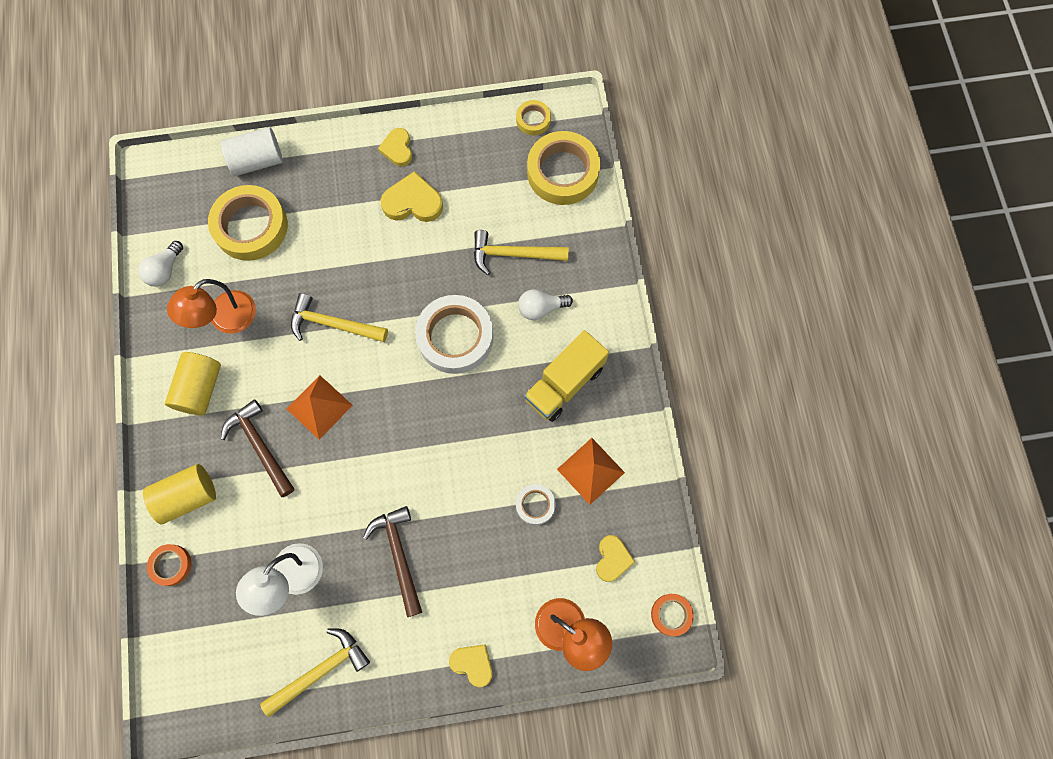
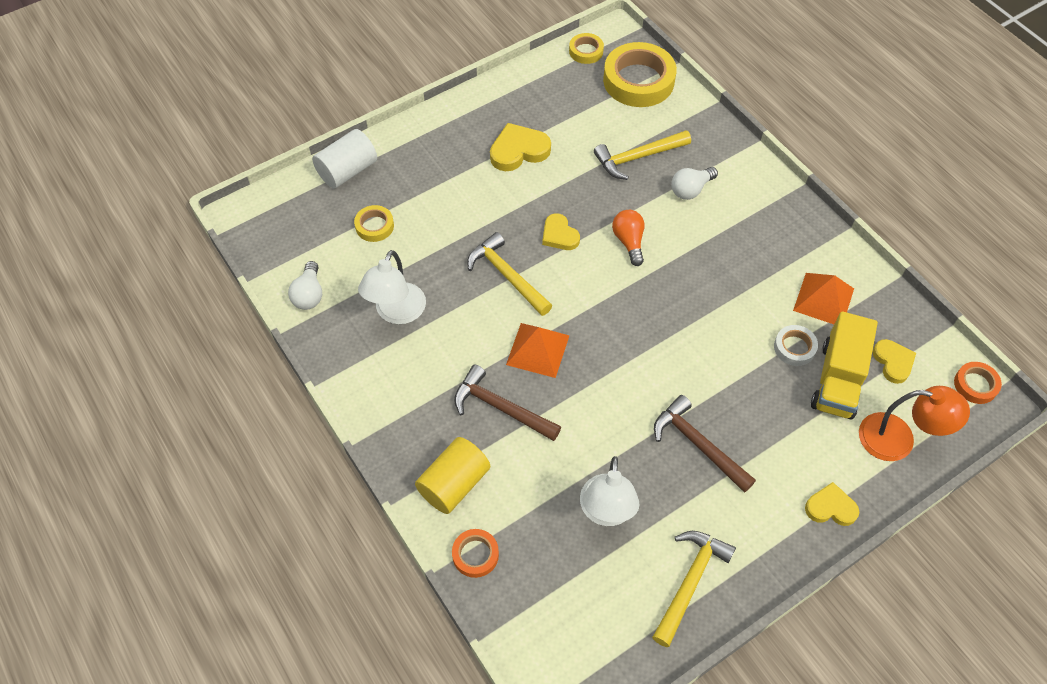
camera: 25 degrees left, 15 degrees down
yellow cylinder [165,352,221,416] -> none
orange lamp [167,279,256,334] -> white lamp [358,250,426,324]
yellow tape [208,185,288,261] -> yellow tape [354,205,394,242], size x0.49
yellow hammer [291,293,388,342] -> yellow hammer turned 60 degrees clockwise [467,232,552,316]
yellow heart [378,128,412,166] -> yellow heart moved to [542,213,580,250]
white tape [415,295,494,374] -> orange light bulb [612,210,645,266]
yellow truck [524,330,609,422] -> yellow truck moved to [811,311,878,420]

